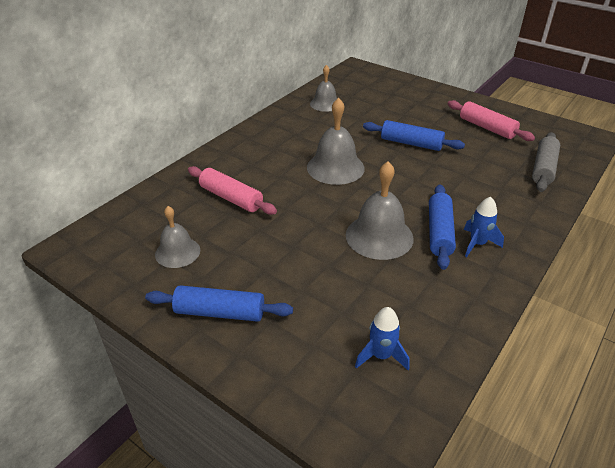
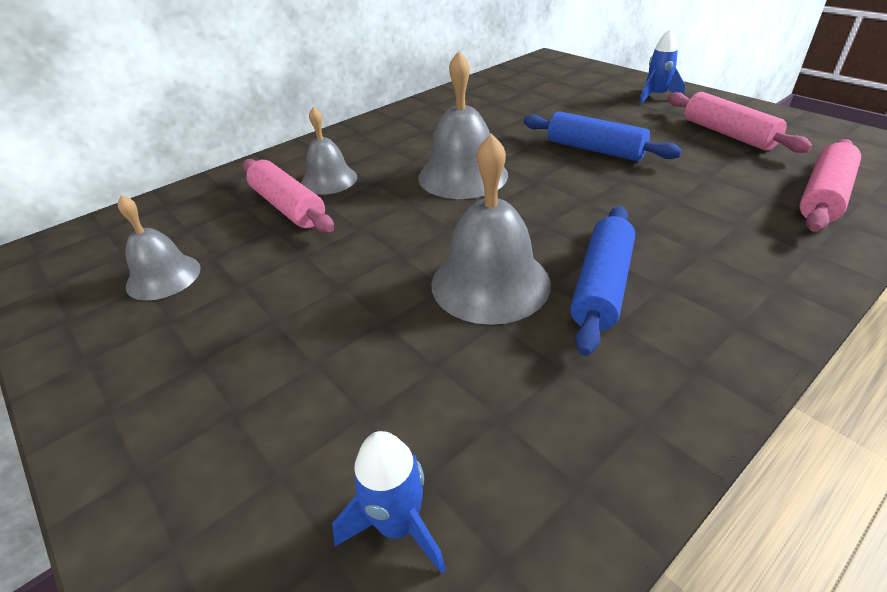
camera: 15 degrees right, 0 degrees up
blue rolling pin [145,285,293,322] -> none
grey bell [310,65,337,112] -> grey bell moved to [301,107,357,195]
blue rocket [464,197,504,257] -> blue rocket moved to [639,29,685,104]
grey rolling pin [532,132,560,192] -> pink rolling pin [799,139,861,232]

